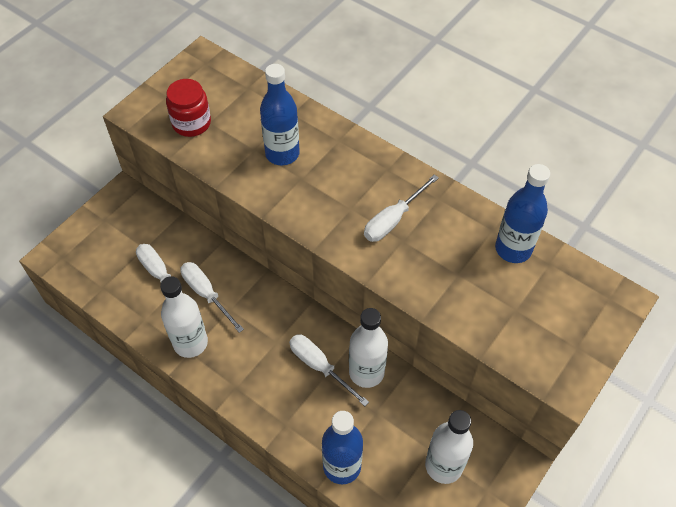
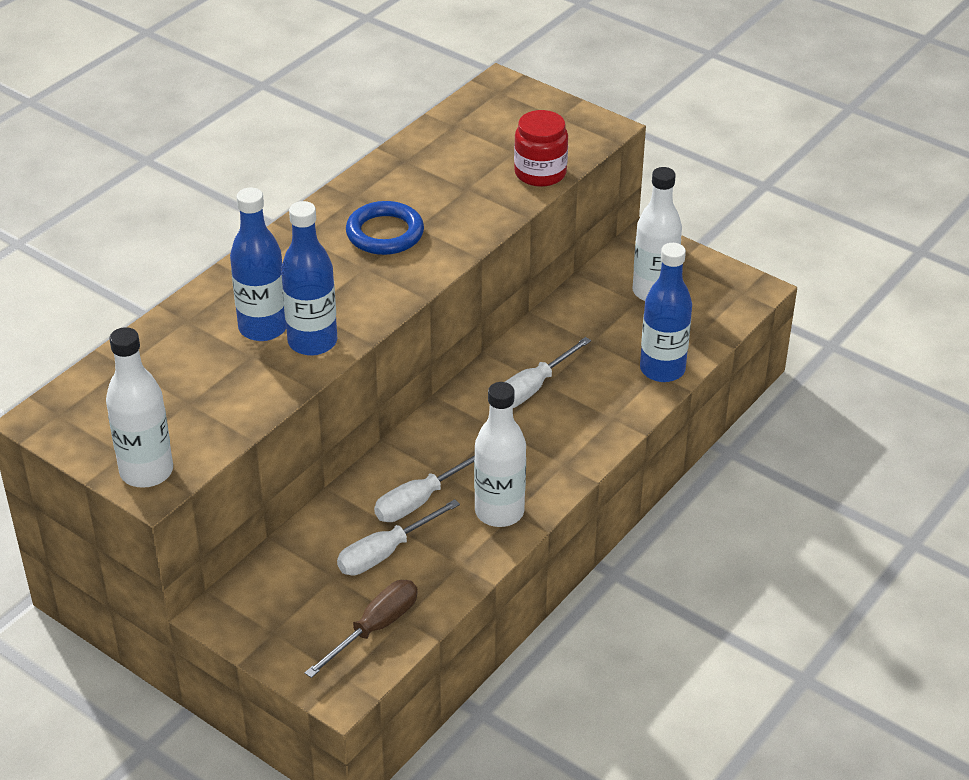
camera: 90 degrees left, 15 degrees down
red jar [166,79,211,137] -> red jar moved to [514,110,568,187]
white bottle [349,308,388,388] -> white bottle moved to [106,327,173,488]
white screwdriver [364,174,439,242] -> blue ring [346,201,424,255]
blue bottle [495,164,550,263] -> blue bottle moved to [281,201,337,356]
none -> brown screwdriver [305,580,418,678]

